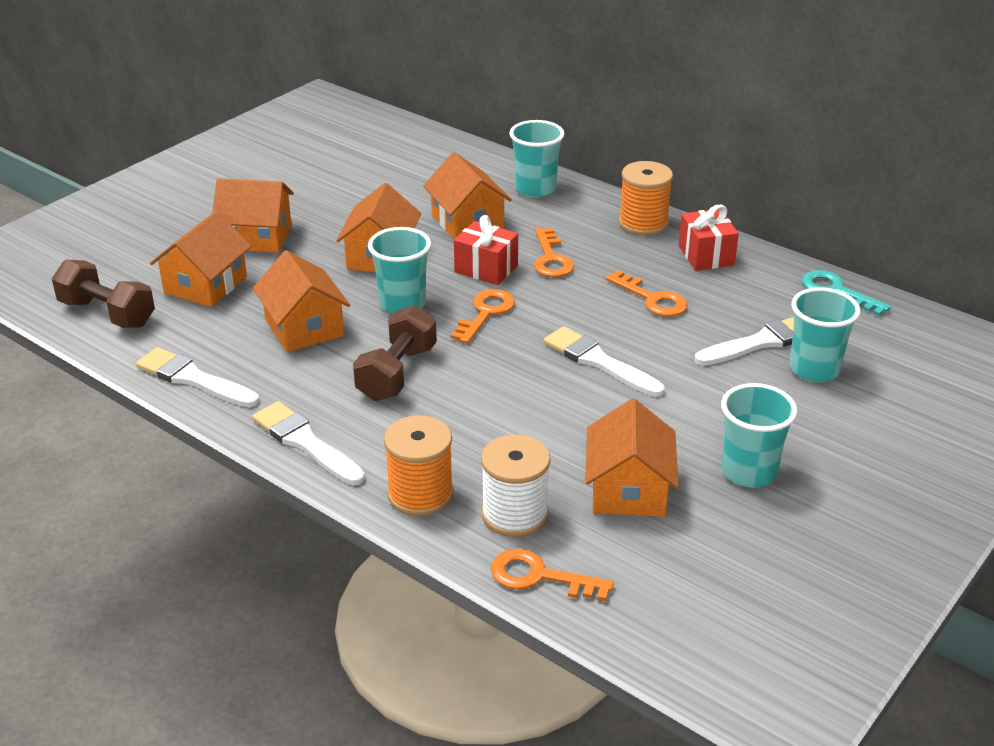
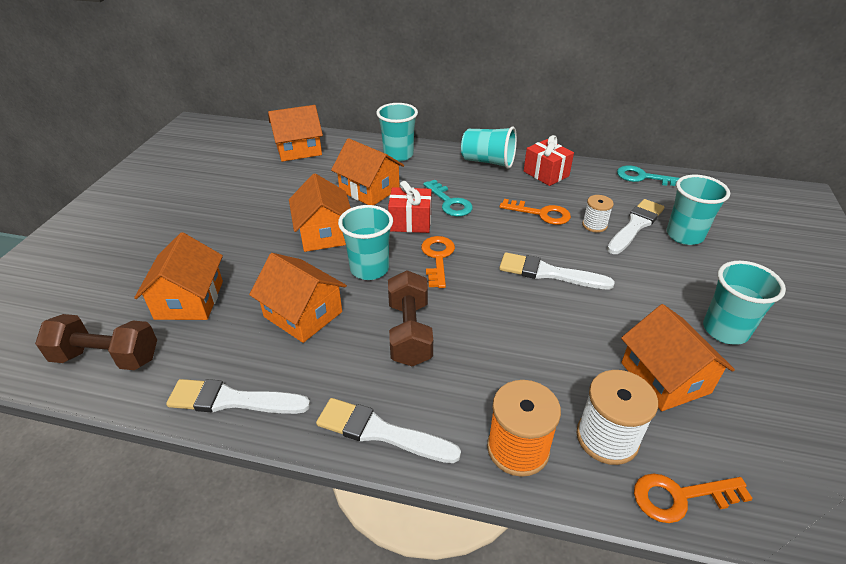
camera: 25 degrees left, 5 degrees up
orange house [212,178,294,253] -> orange house moved to [268,105,323,162]
orange key [534,228,574,277] -> turquoise key [423,180,473,217]
orange spool [619,161,673,236] -> turquoise cup [461,126,517,169]
none -> white spool [582,195,614,233]

